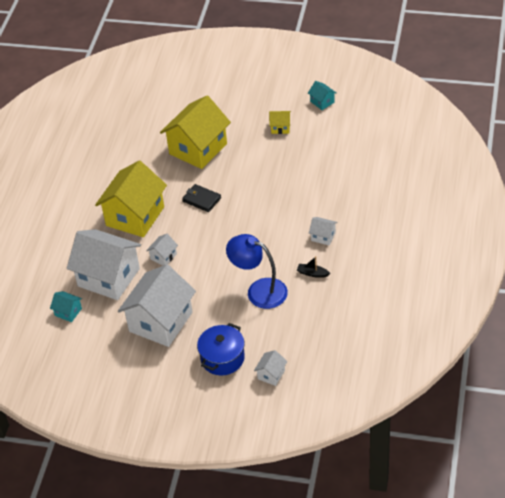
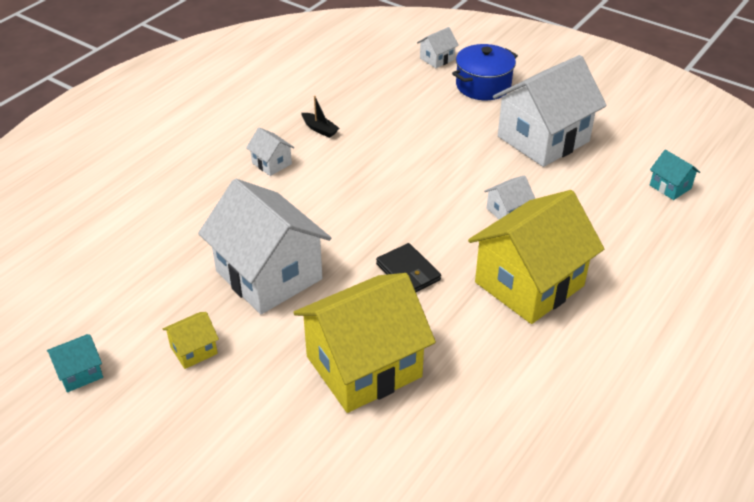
camera: 160 degrees left, 5 degrees down
white house [67,229,141,300] -> white house moved to [198,179,331,314]
blue lamp [226,234,288,309] -> none
yellow house [269,111,291,134] -> yellow house turned 60 degrees counterclockwise [163,312,219,369]
turquoise house [308,81,337,110] -> turquoise house turned 75 degrees clockwise [47,334,103,392]

